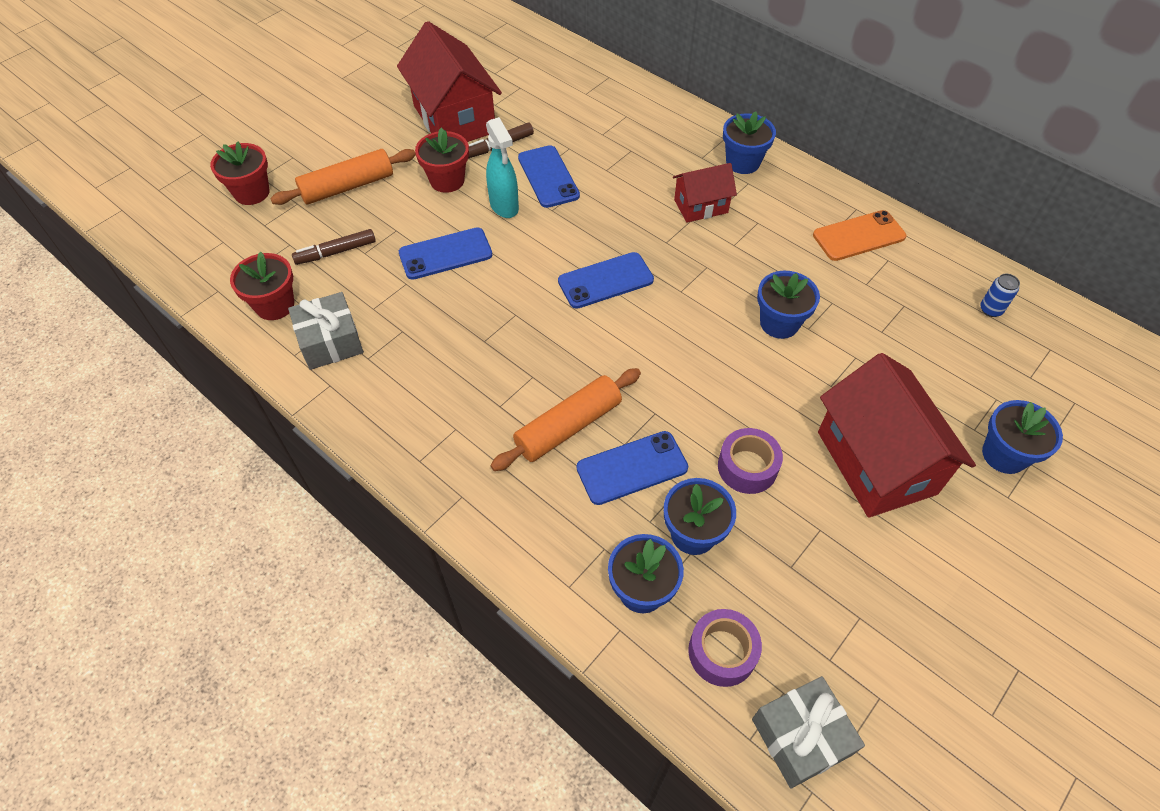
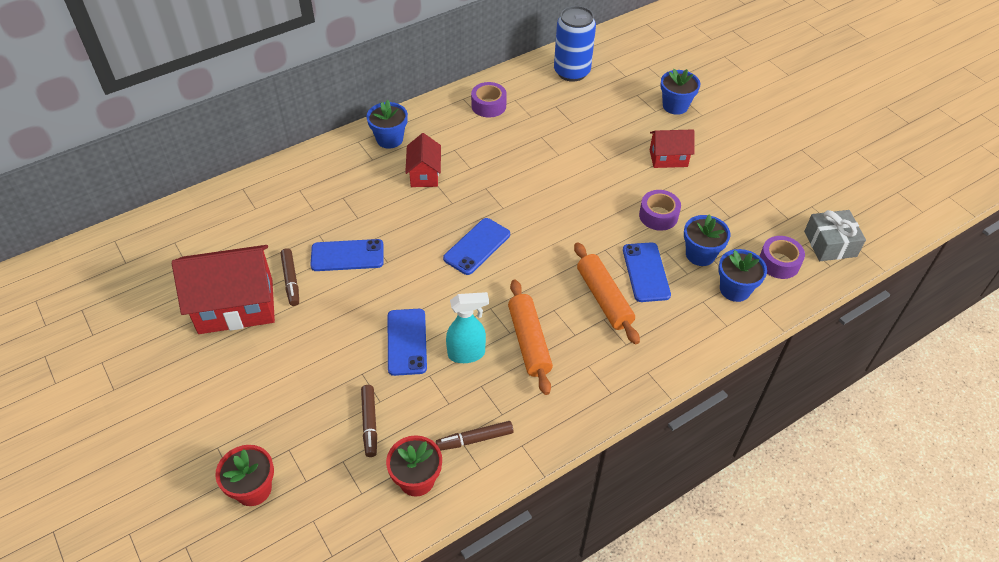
camera: 75 degrees left, 5 degrees down
orange rolling pin [270,149,416,205] -> orange rolling pin moved to [508,279,553,395]
grey gift [288,292,364,370] -> brown marker [436,421,514,451]
red flower pot [415,127,469,193] -> none
turquoise spray bottle [486,117,519,218] -> turquoise spray bottle moved to [446,292,489,363]
blue phone [558,252,654,309] -> blue phone turned 45 degrees clockwise [443,218,510,275]
blue flower pot [757,271,820,339] -> none
orange phone [813,210,906,261] -> purple tape [471,82,507,118]
red house [818,353,976,518] -> red house [650,129,695,168], size x0.54
blue can [980,274,1020,317] -> blue can [554,6,596,82], size x2.43

